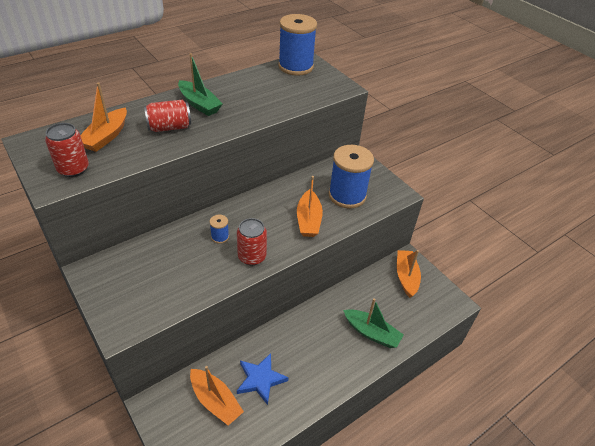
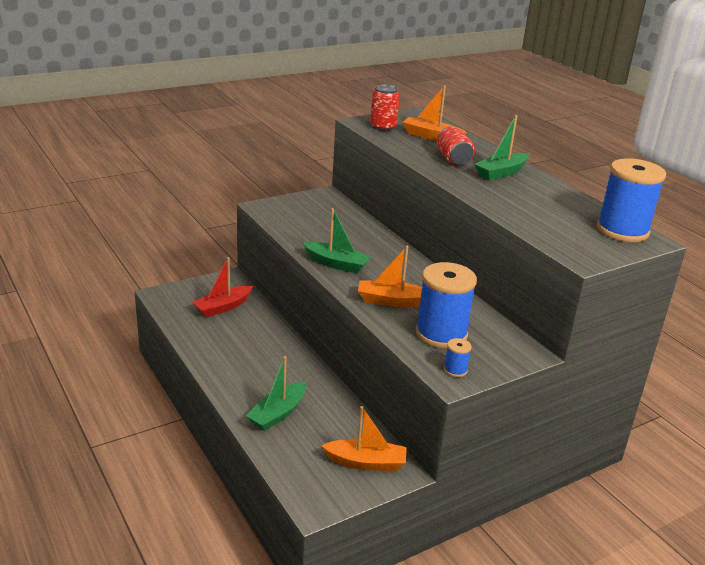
camera: 95 degrees right, 15 degrees down
orange boat [190,366,244,425] -> red boat [192,257,253,317]
blue spool [210,215,229,244] -> blue spool moved to [444,338,472,377]
red can [237,218,267,265] -> green boat [303,208,371,273]
blue star [237,353,289,405] -> none

